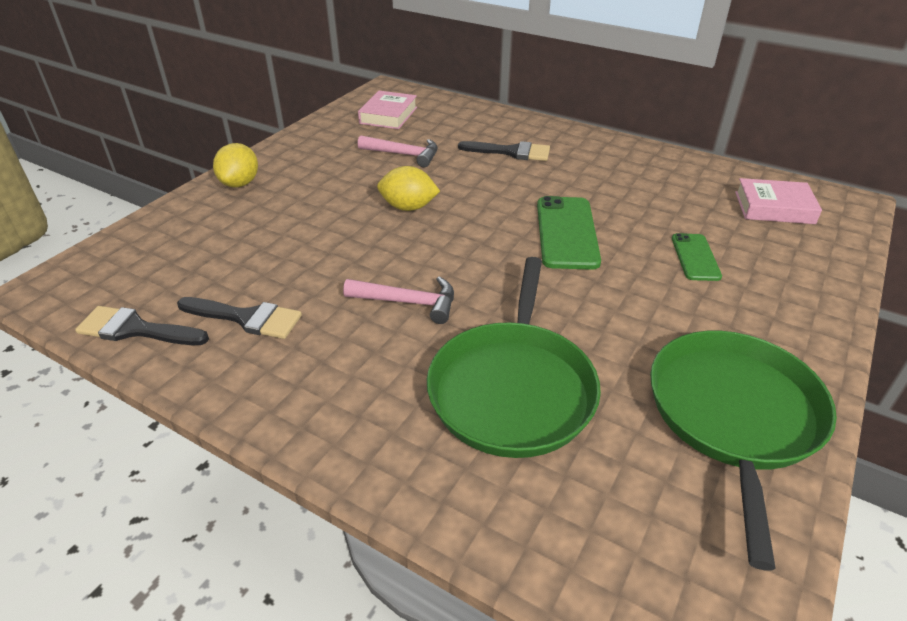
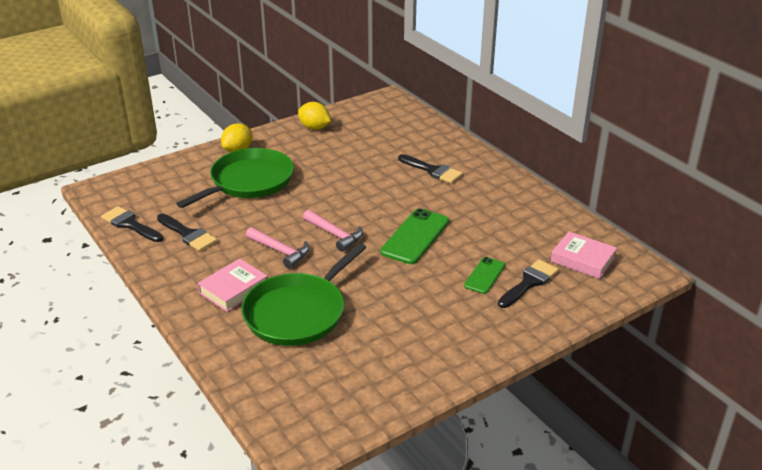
camera: 25 degrees right, 5 degrees down
pink book [358,91,417,129] -> pink book moved to [198,258,268,312]
pink hammer [358,135,438,167] -> pink hammer moved to [303,210,363,252]
yellow lemon [377,166,440,211] -> yellow lemon moved to [298,102,331,130]
green pan [650,331,837,571] -> green pan moved to [176,148,294,208]
none -> black brush [498,260,559,308]

